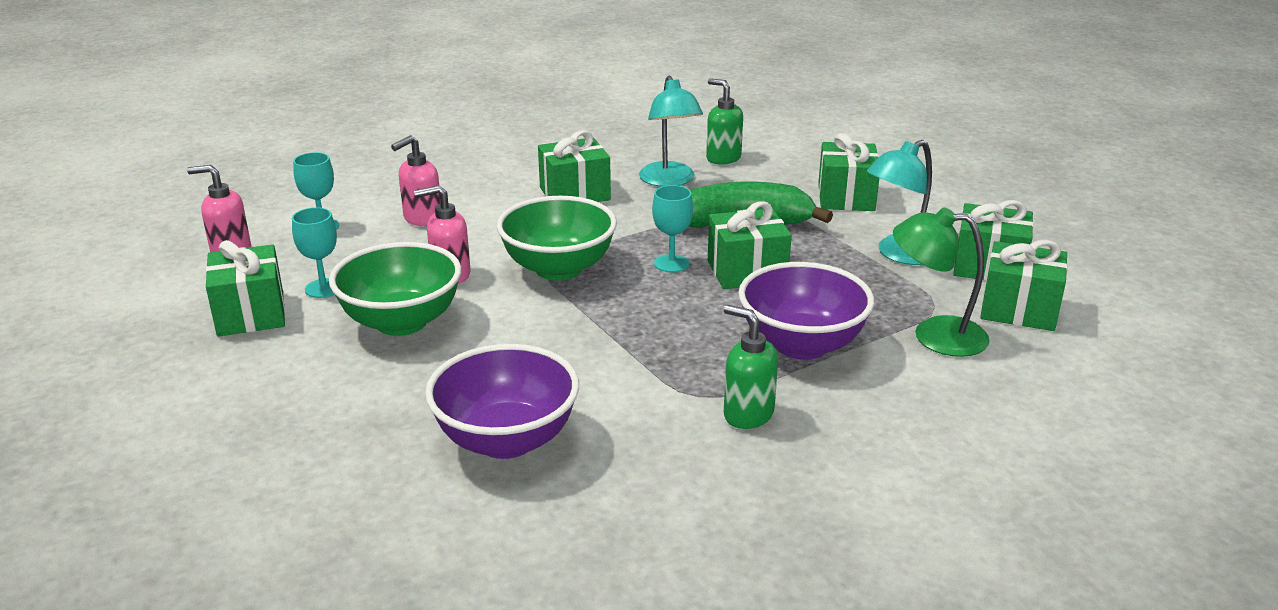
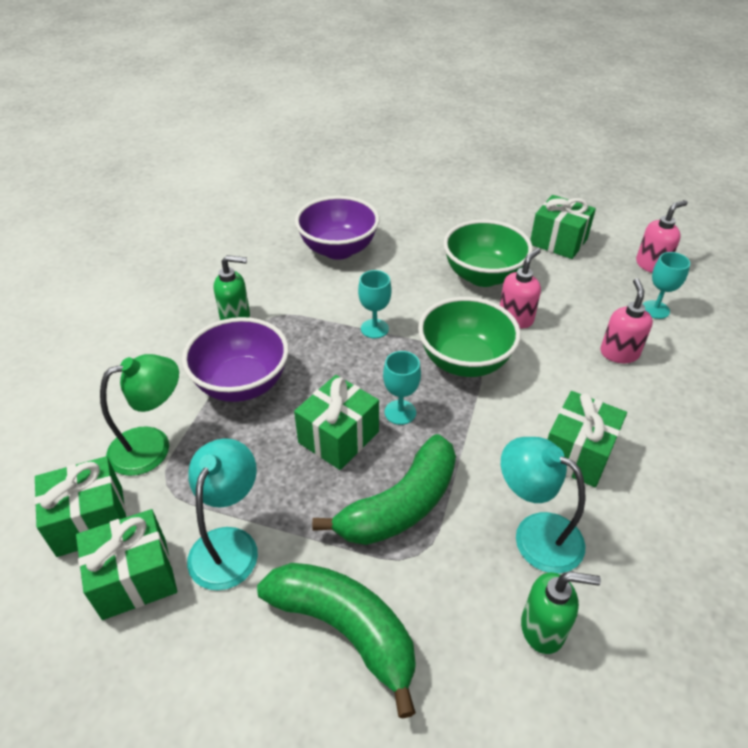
camera: 140 degrees right, 15 degrees up
turquoise goblet [292,207,337,298] -> turquoise goblet moved to [358,270,391,338]
green gift [818,133,879,211] -> green banana [257,563,416,719]

